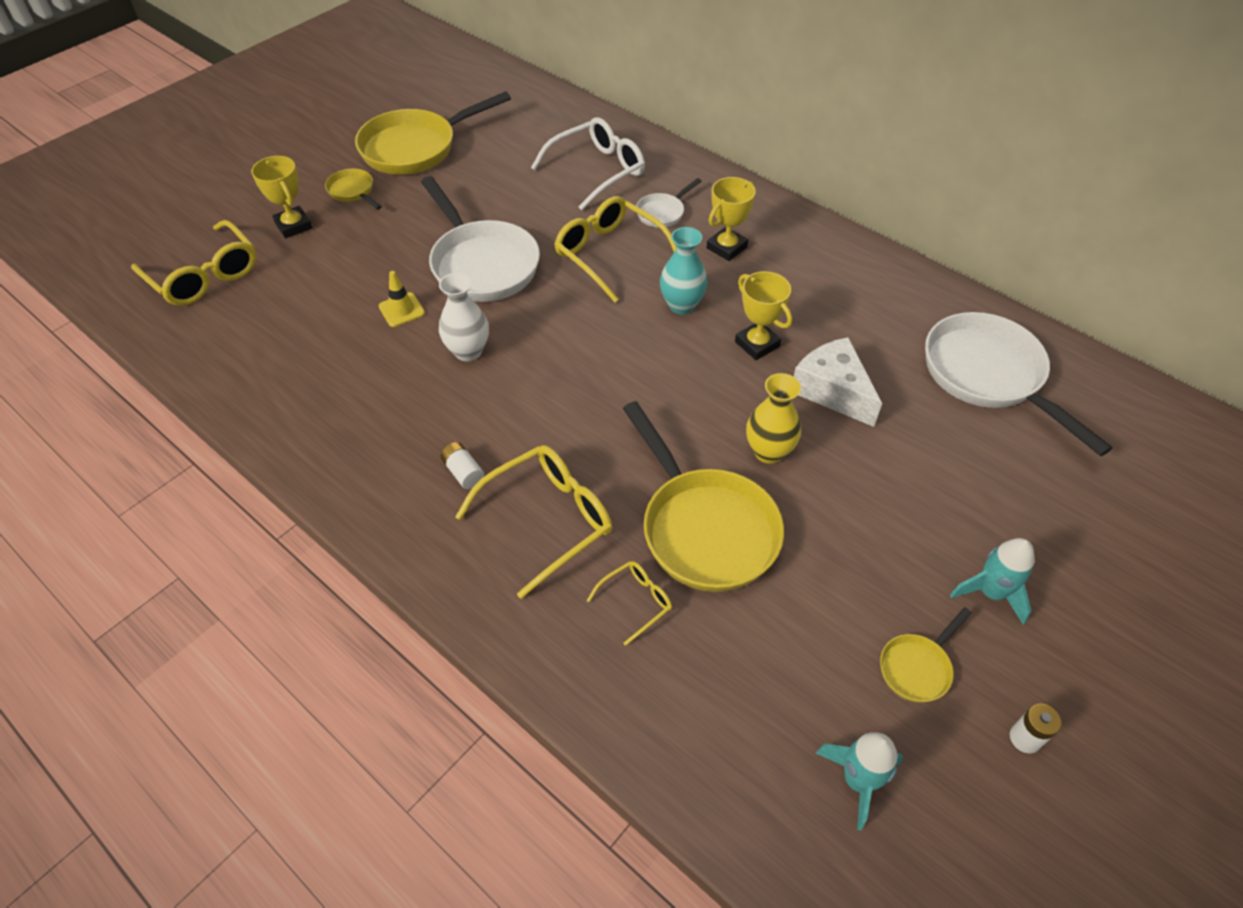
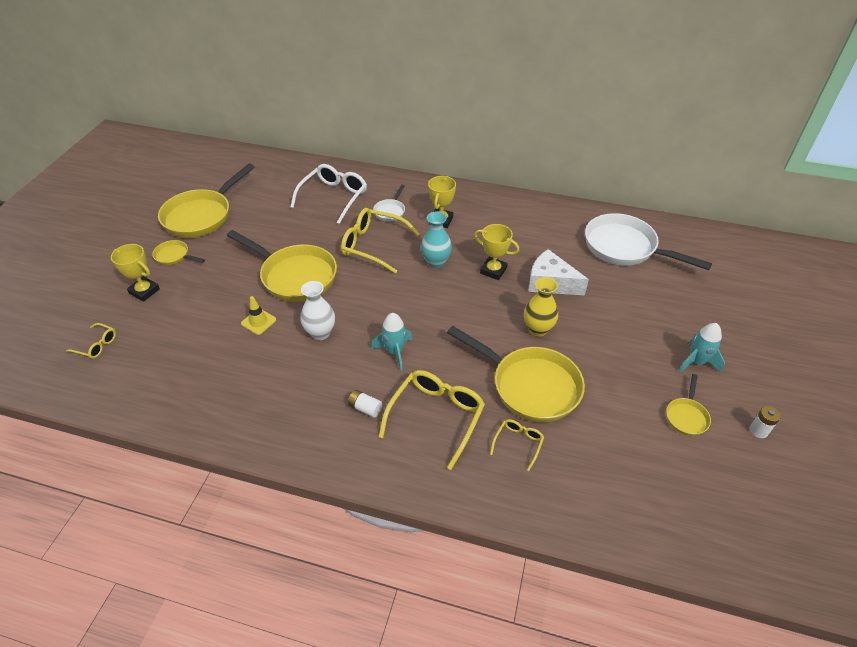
camera: 25 degrees left, 5 degrees down
yellow glasses [131,220,256,306] -> yellow glasses [66,323,116,359], size x0.50
white pan [421,176,540,302] -> yellow pan [227,230,337,302]
turquoise rocket [816,732,903,830] -> turquoise rocket moved to [371,313,412,371]

